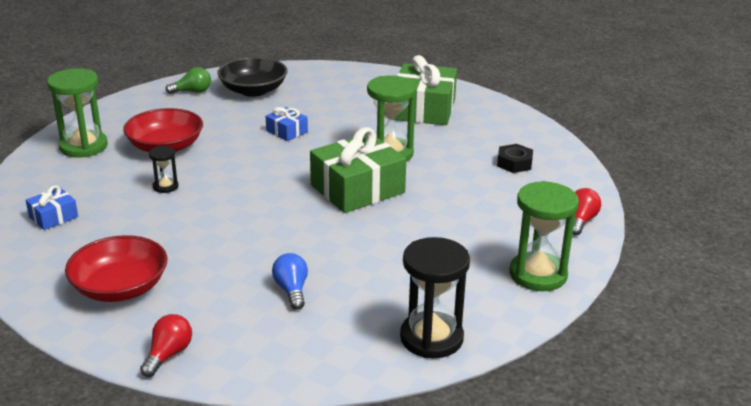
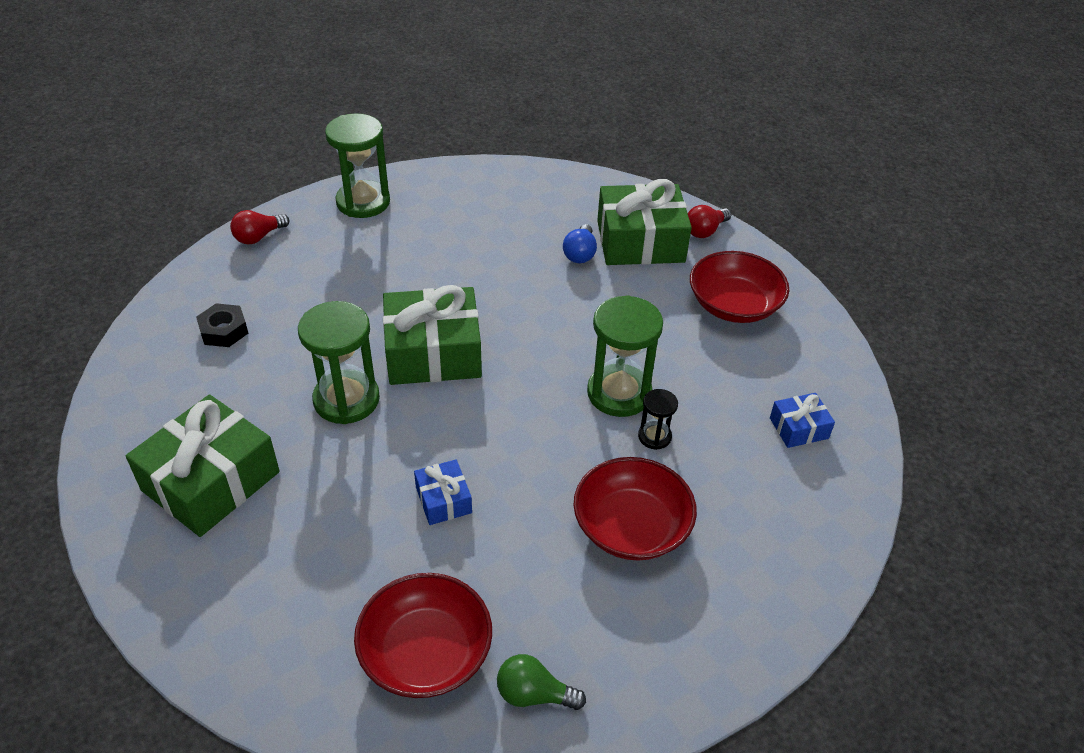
camera: 155 degrees left, 15 degrees up
green hourglass [47,68,108,158] -> green hourglass moved to [587,295,663,417]
black bowl [217,57,288,97] -> red bowl [354,573,492,698]
black hourglass [400,237,470,358] -> none
none -> green gift [597,179,692,265]

